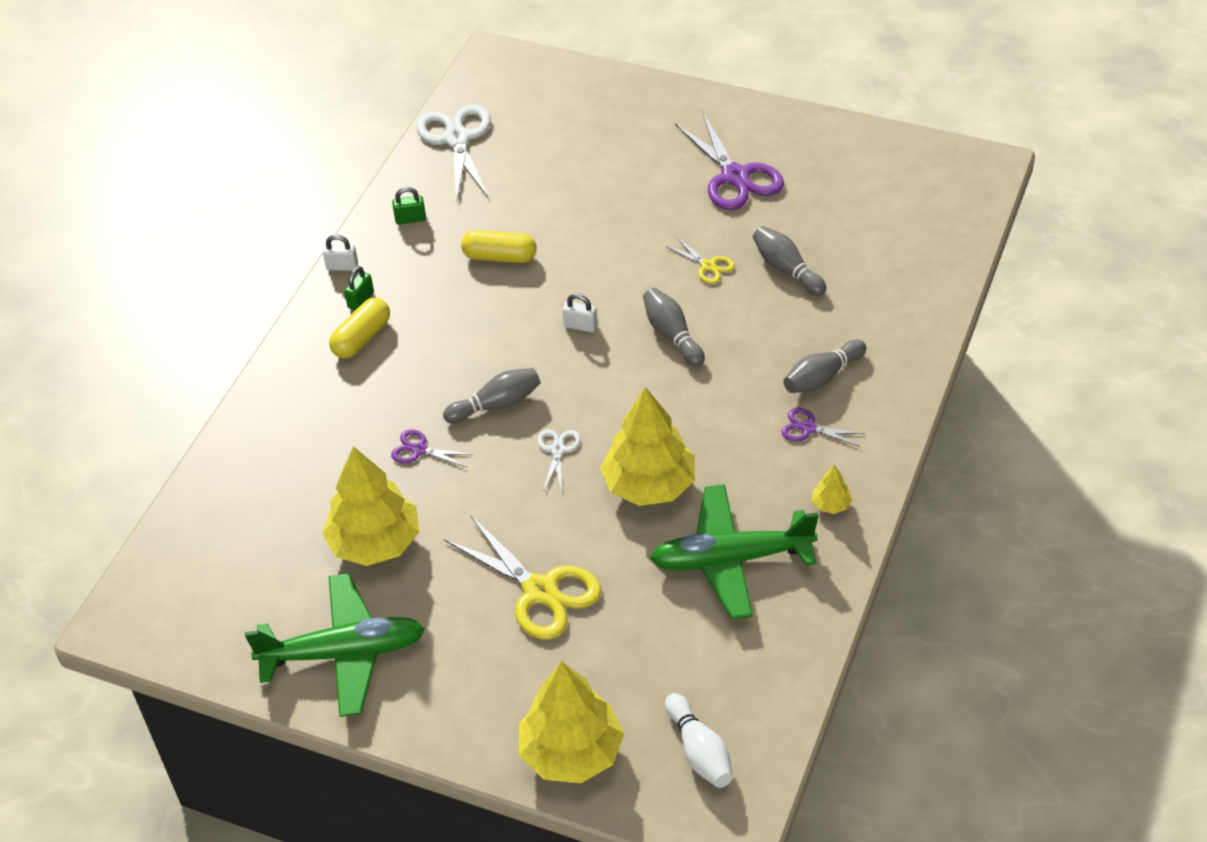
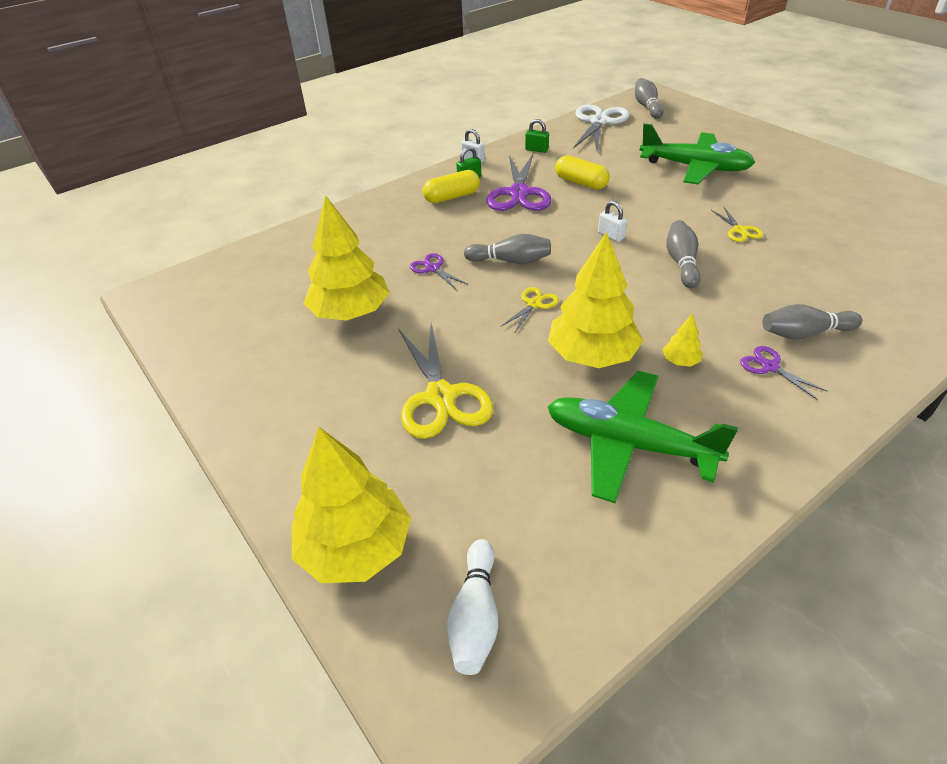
camera: 30 degrees right, 5 degrees down
green plane [245,573,425,717] -> green plane moved to [640,123,755,184]
white scissors [537,429,581,492] -> yellow scissors [500,287,559,334]
purple scissors [675,113,784,210] -> purple scissors moved to [487,154,551,211]
grey bowling pin [753,226,826,296] -> grey bowling pin moved to [635,78,664,119]
yellow tree [812,465,852,514] -> yellow tree moved to [663,314,703,367]

